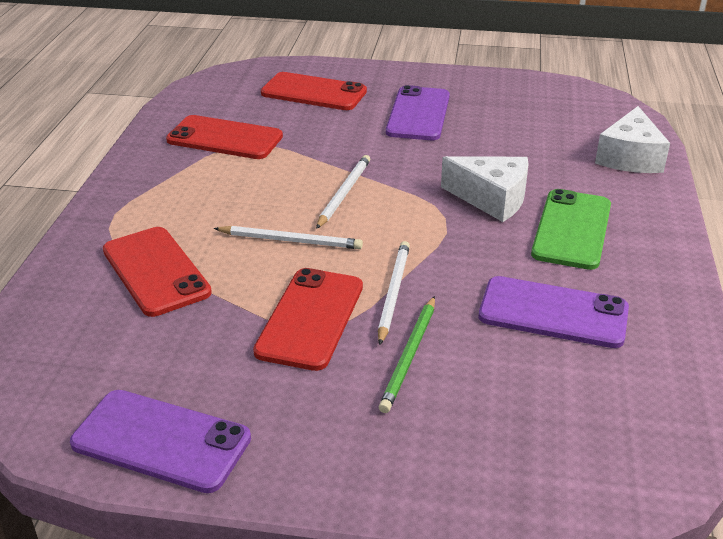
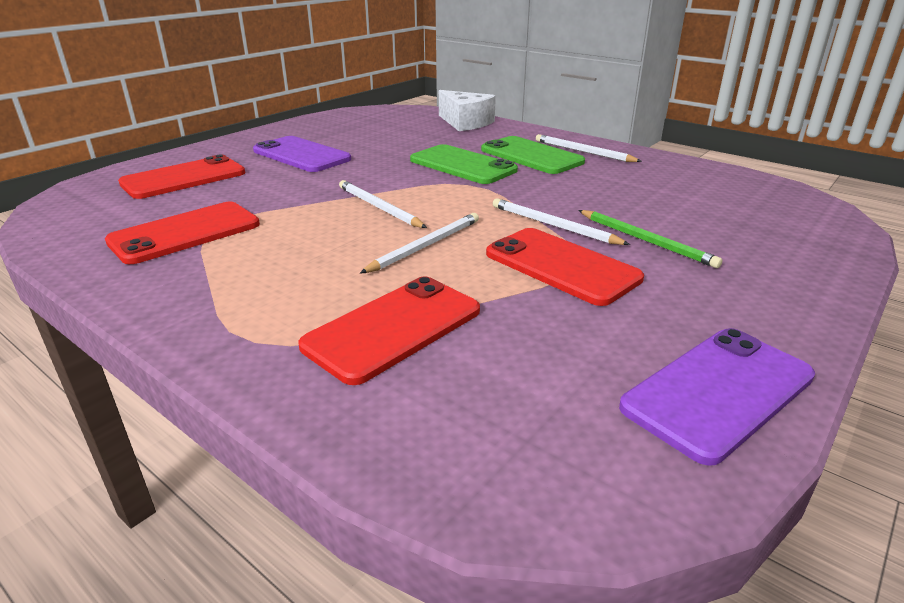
camera: 60 degrees left, 5 degrees down
red phone [103,227,212,317] -> red phone turned 45 degrees counterclockwise [298,276,480,385]
white cheese [441,156,529,222] -> green phone [410,144,518,184]
purple phone [479,276,629,348] -> none
none -> white pencil [536,134,642,162]

